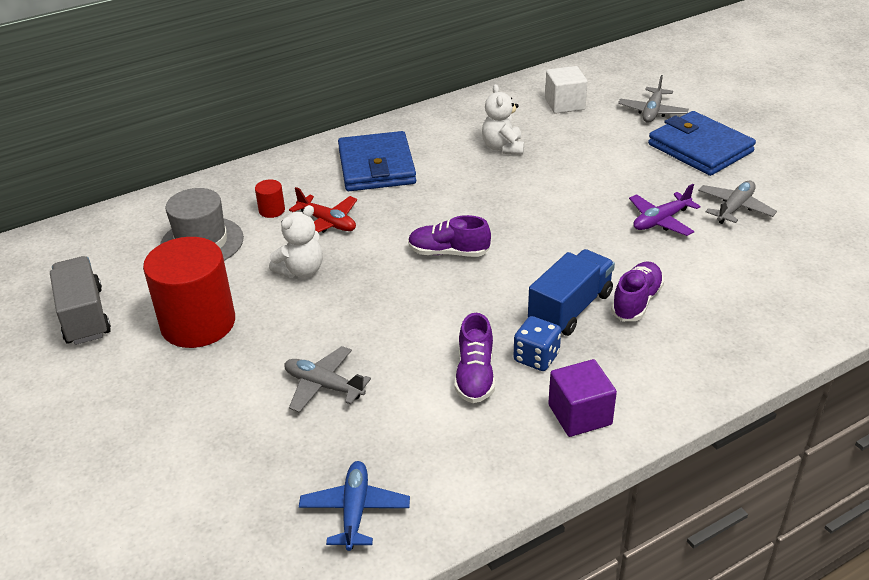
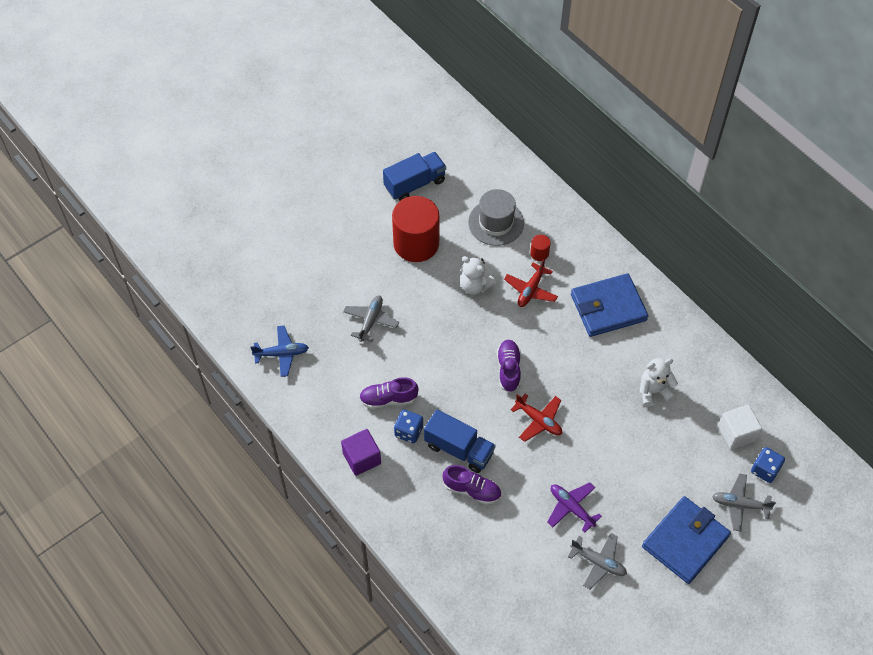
camera: 80 degrees right, 20 degrees up
grey truck [50,256,111,345] -> blue truck [383,152,446,201]
none -> red plane [510,394,562,442]
none -> blue dice [751,447,785,483]

